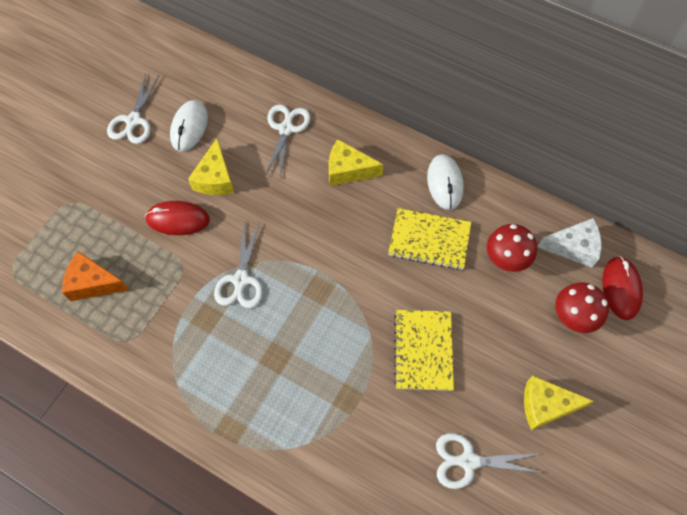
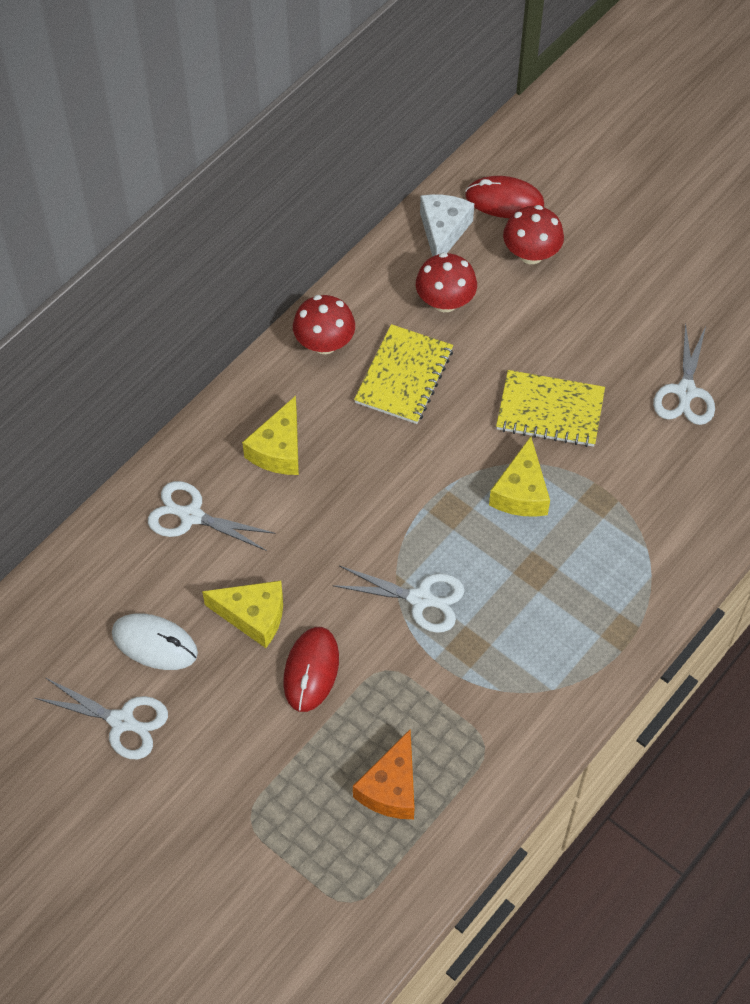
camera: 80 degrees left, 5 degrees down
white mouse [427,154,464,210] -> red mushroom [293,295,355,354]
yellow cheese [524,376,594,430] -> yellow cheese moved to [489,436,550,517]

